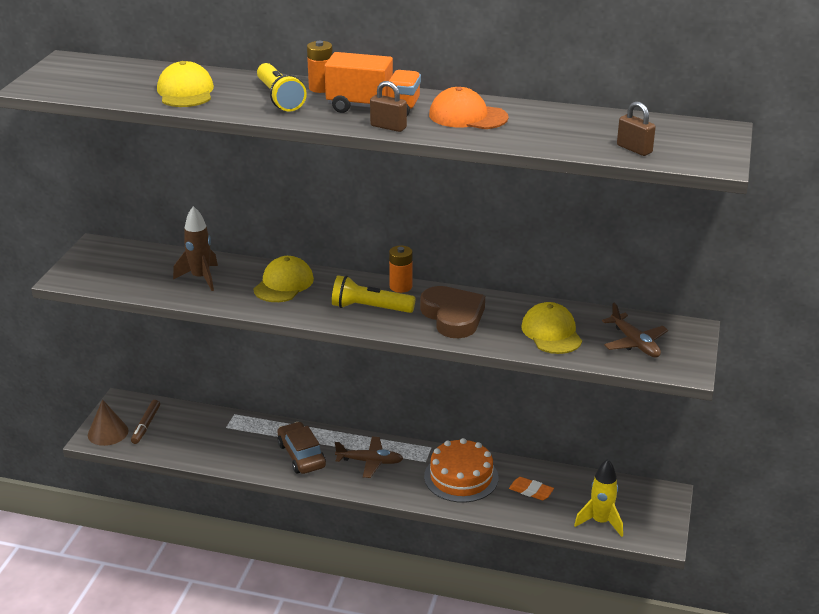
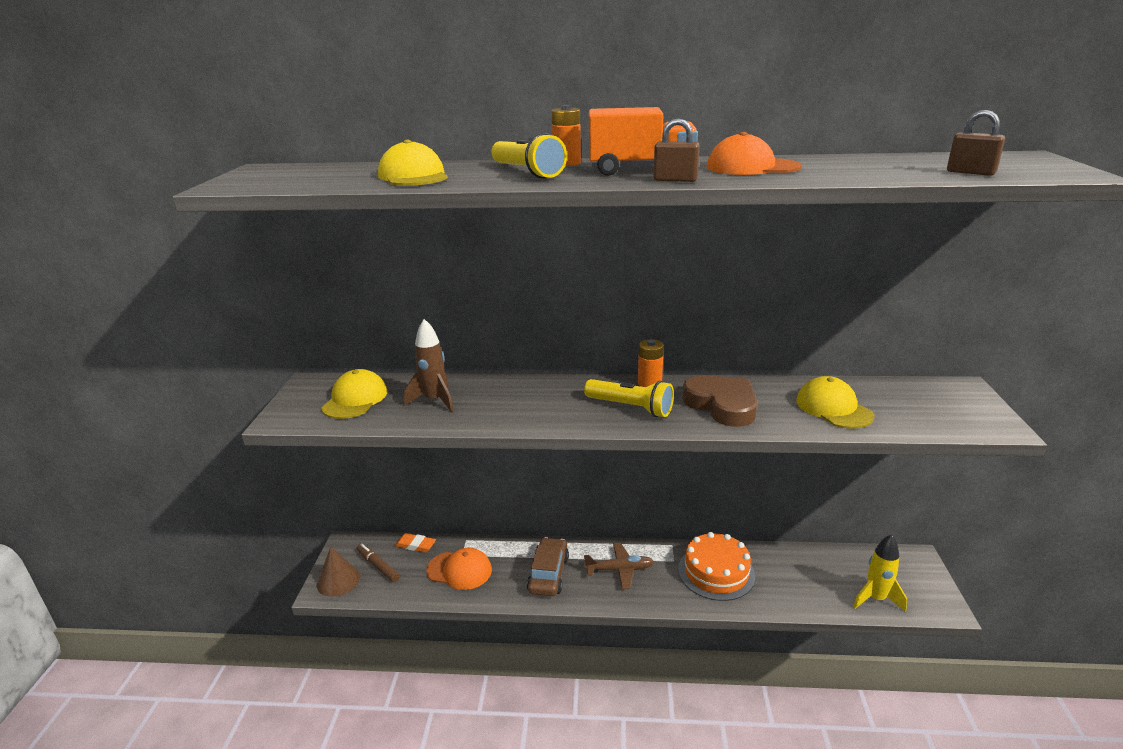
camera: 10 degrees left, 5 degrees down
brown marker [131,400,160,444] -> brown marker turned 135 degrees clockwise [357,544,400,582]
yellow cap [254,256,314,302] -> yellow cap moved to [321,369,387,419]
brown car [277,422,326,474] -> brown car turned 45 degrees clockwise [527,537,569,596]
yellow flashlight [332,275,416,313] -> yellow flashlight turned 150 degrees counterclockwise [584,379,674,417]
orange eraser [509,477,554,500] -> orange eraser moved to [395,533,436,553]
brown plane [602,303,668,358] -> none
none -> orange cap [427,548,492,590]

